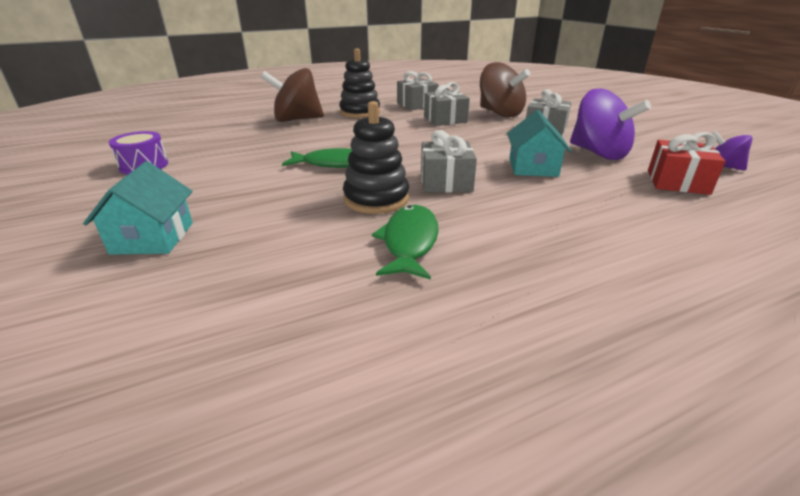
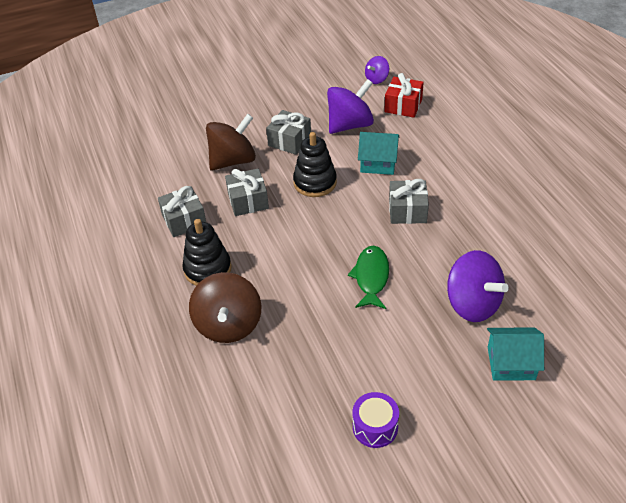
camera: 85 degrees left, 15 degrees up
black stacking toy [343,101,409,214] -> black stacking toy moved to [293,132,337,197]
green fish [372,205,439,280] -> none
none -> purple spinning top [447,250,509,322]

